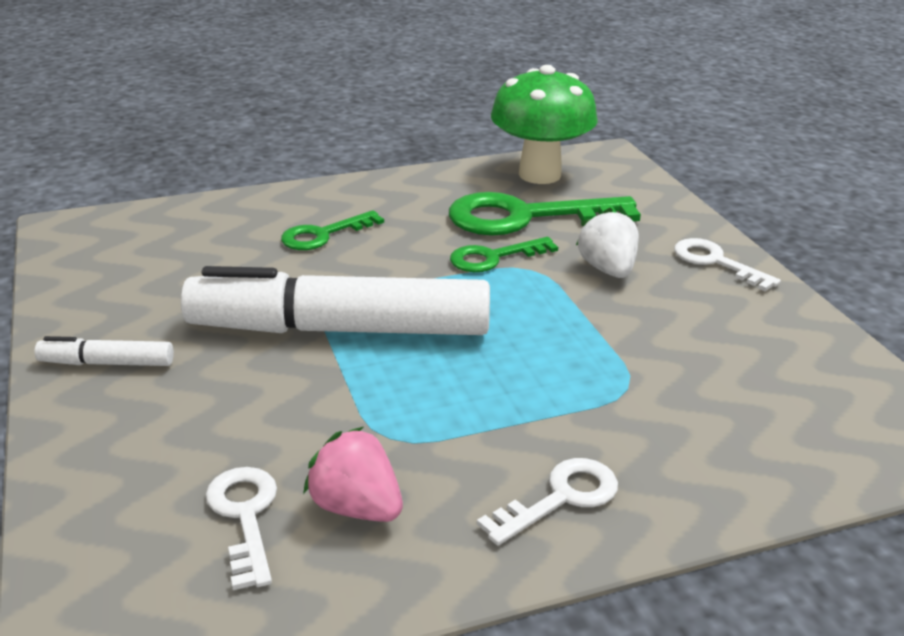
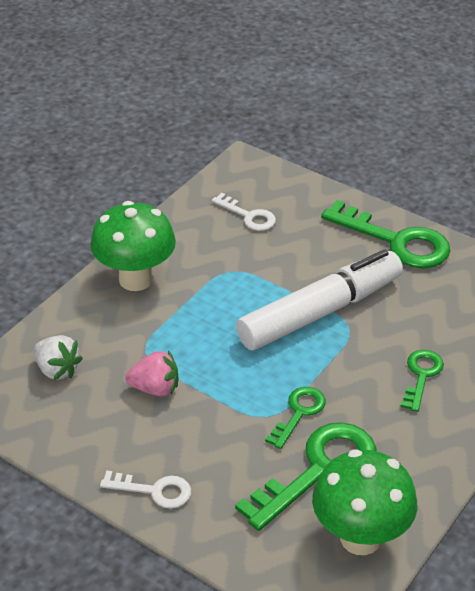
camera: 145 degrees right, 10 degrees up
white marker [35,336,174,366] -> green key [321,200,451,268]
pink strawberry [303,427,403,522] -> pink strawberry moved to [125,350,178,397]
white key [477,458,618,545] -> green mushroom [90,201,176,291]
white strawberry [576,208,639,278] -> white strawberry moved to [33,335,83,380]

